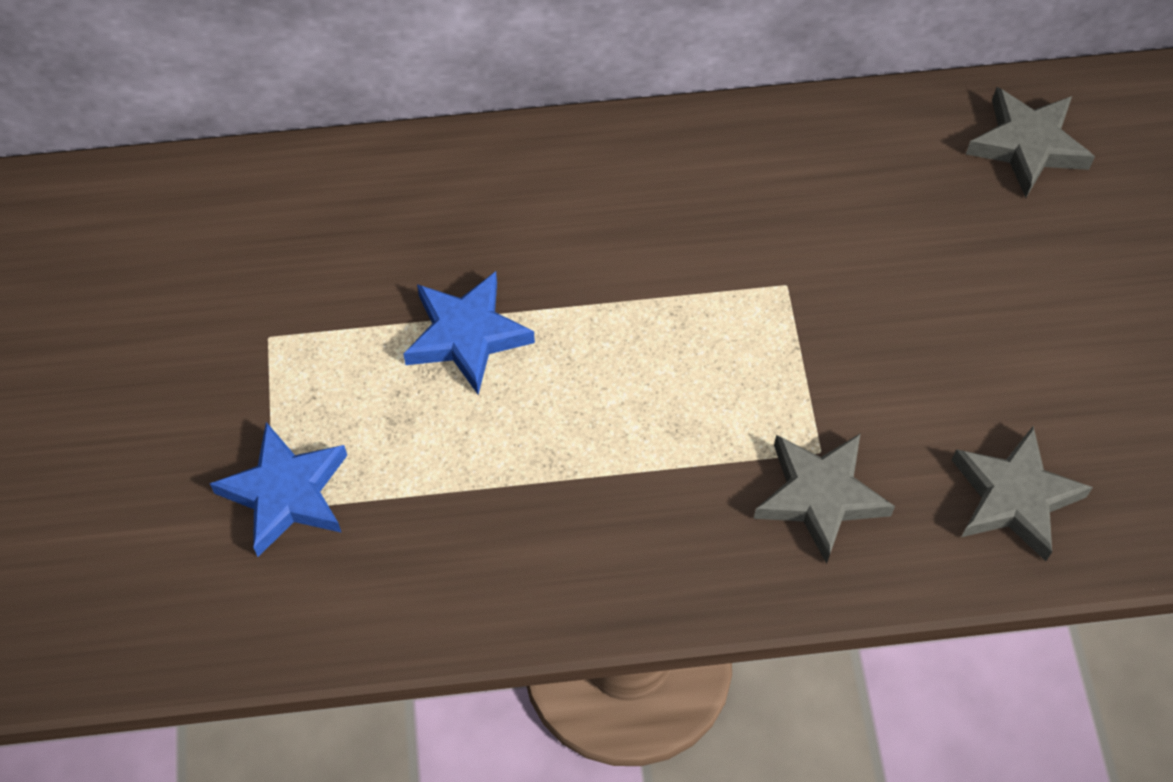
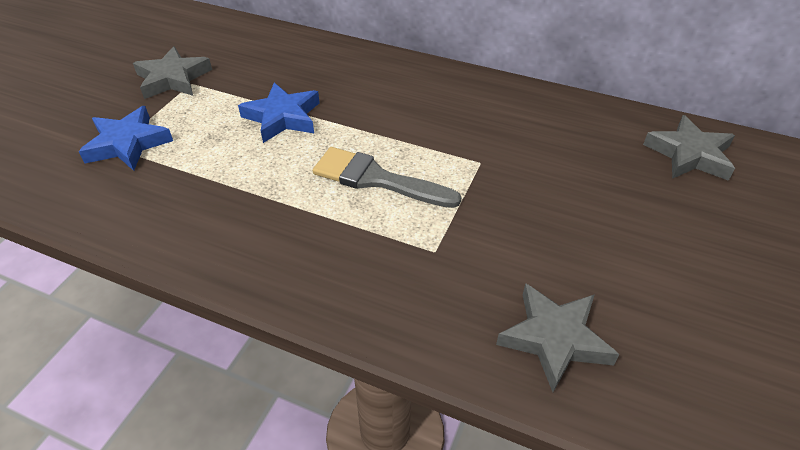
camera: 30 degrees right, 15 degrees down
grey star [754,433,895,564] -> grey star moved to [133,46,212,99]
none -> grey brush [313,147,461,208]

